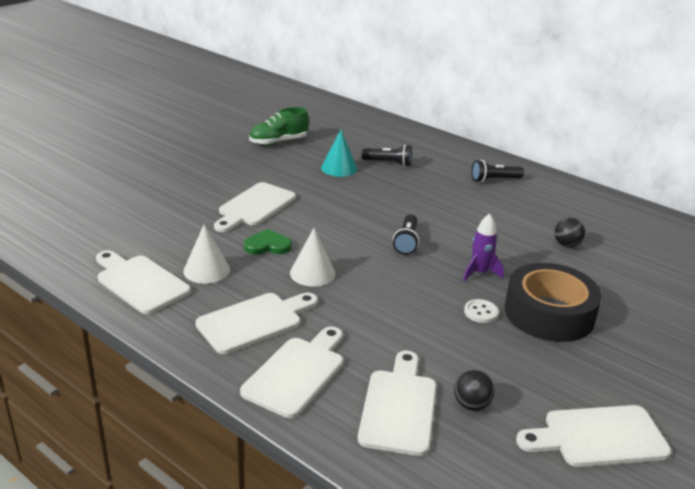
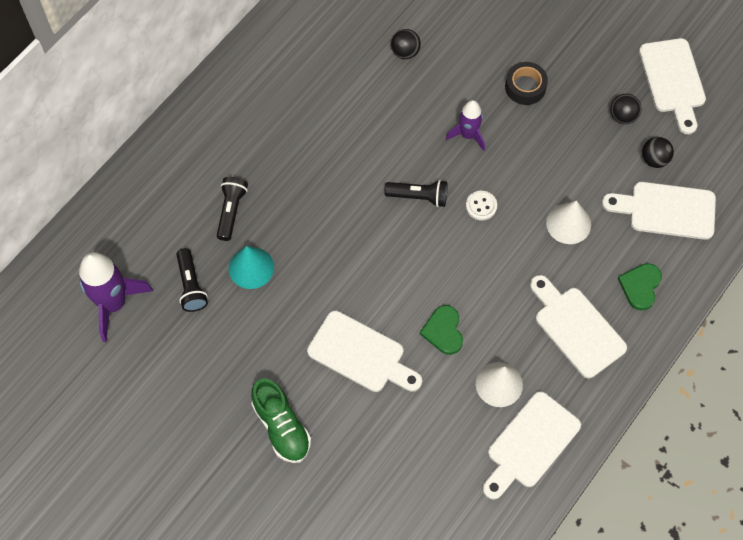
camera: 90 degrees left, 35 degrees up
white cutting board [240,327,343,418] -> green heart [618,263,662,311]
green shoe [249,107,309,145] -> green shoe moved to [251,378,311,463]
white cone [290,228,336,287] -> white cone moved to [546,200,591,244]
white button [464,299,499,323] -> white button moved to [466,191,497,220]
black flashlight [471,160,524,182] -> black flashlight moved to [176,248,208,312]
black tape [505,263,602,342] -> black tape [505,62,548,105], size x0.52
none -> purple rocket [79,252,153,342]
none -> black ball [610,94,641,124]

